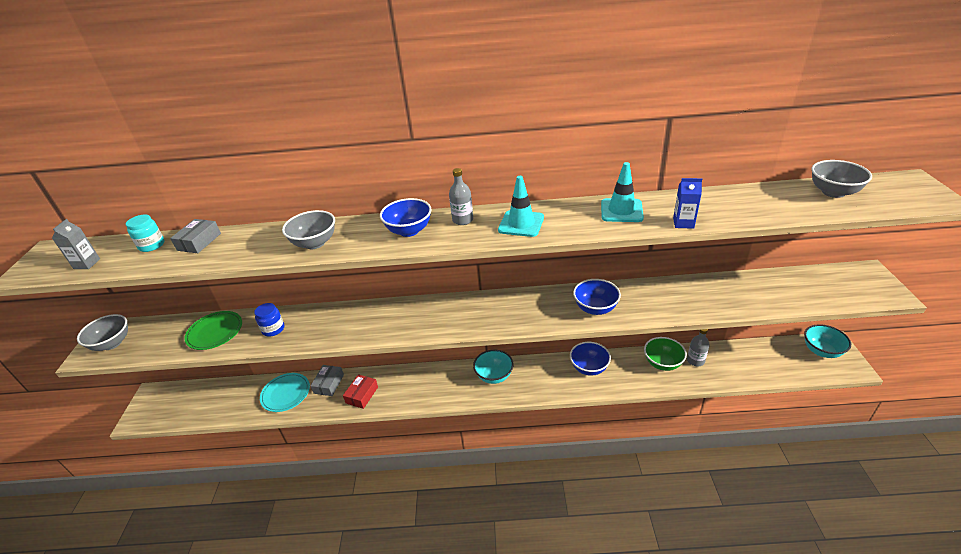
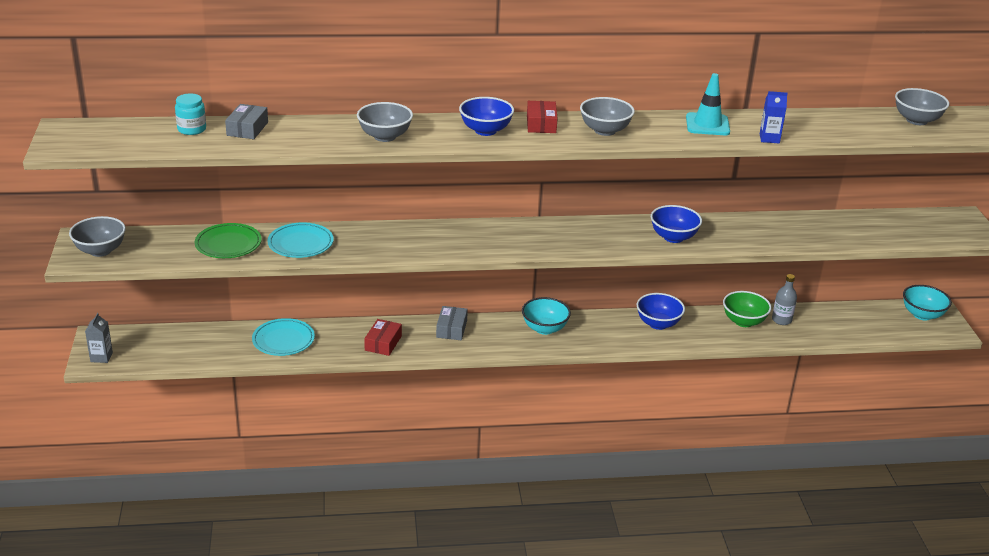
camera: 10 degrees left, 5 degrees down
grey carton [52,219,100,269] -> grey carton moved to [85,313,113,363]
blue jar [254,303,284,337] -> turquoise plate [268,222,334,258]
grey box [311,365,344,396] -> grey box moved to [436,306,468,340]
grey bottle [449,168,473,225] -> red box [527,101,558,133]
turquoise traffic cone [498,176,544,237] -> grey bowl [580,97,635,136]

